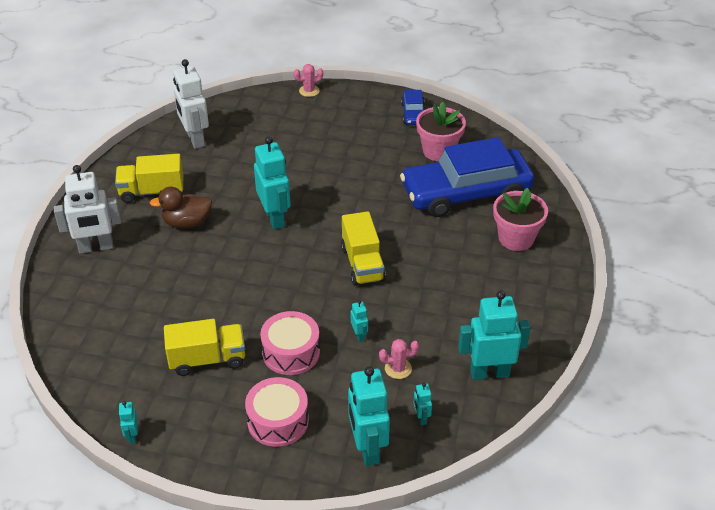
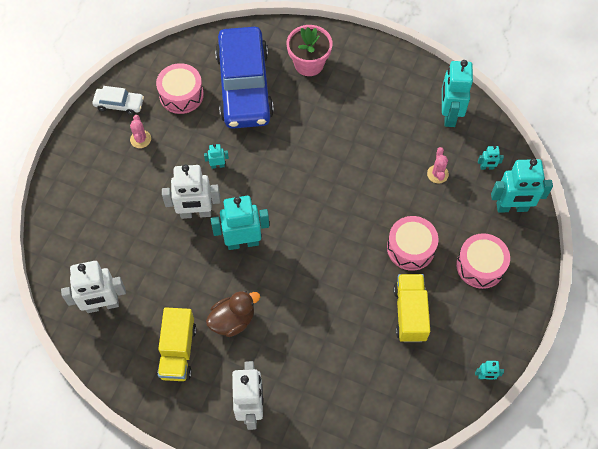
camera: 80 degrees left, 20 degrees up
brown duck [150,187,212,229] -> brown duck turned 120 degrees counterclockwise [206,291,260,337]
pink cactus [294,64,323,97] -> pink cactus moved to [130,115,151,148]
yellow truck [341,211,386,286] -> none
turquoise robot [351,300,368,342] -> turquoise robot moved to [204,144,229,169]
blue car [401,90,424,125] -> white car [92,86,144,115]
pink flower pot [416,102,466,161] -> pink drum [156,63,204,114]
none -> white robot [162,165,221,219]

